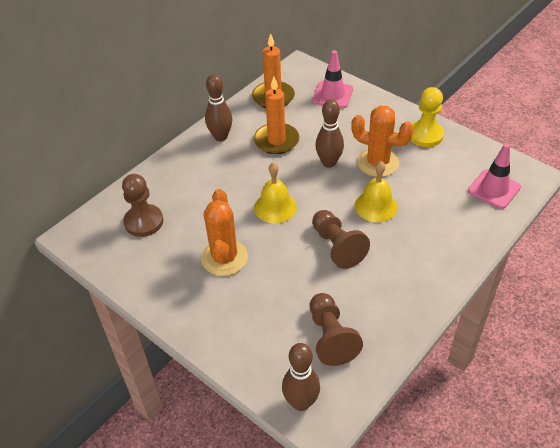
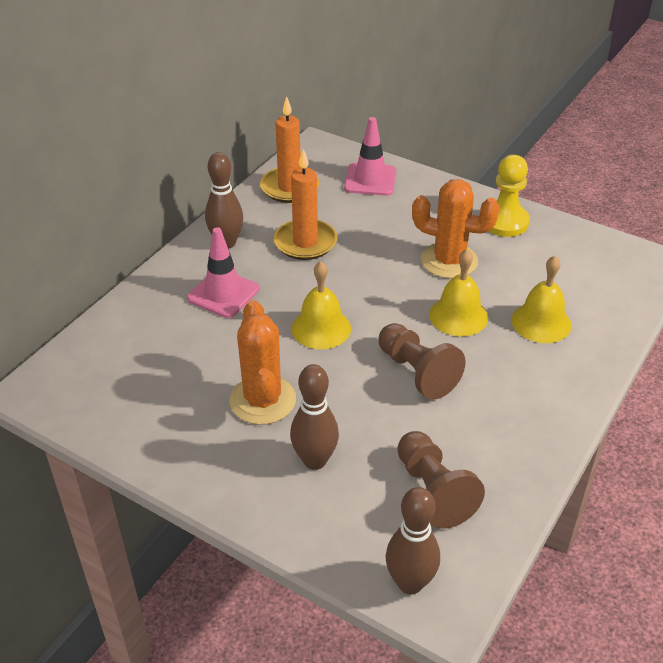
camera: 10 degrees left, 5 degrees down
brown pawn [122,174,163,237] -> none
brown bowling pin [315,99,344,168] -> brown bowling pin moved to [290,364,339,470]
pink traffic cone [468,143,521,209] -> pink traffic cone moved to [187,227,259,318]
none -> yellow bell [511,256,571,343]

